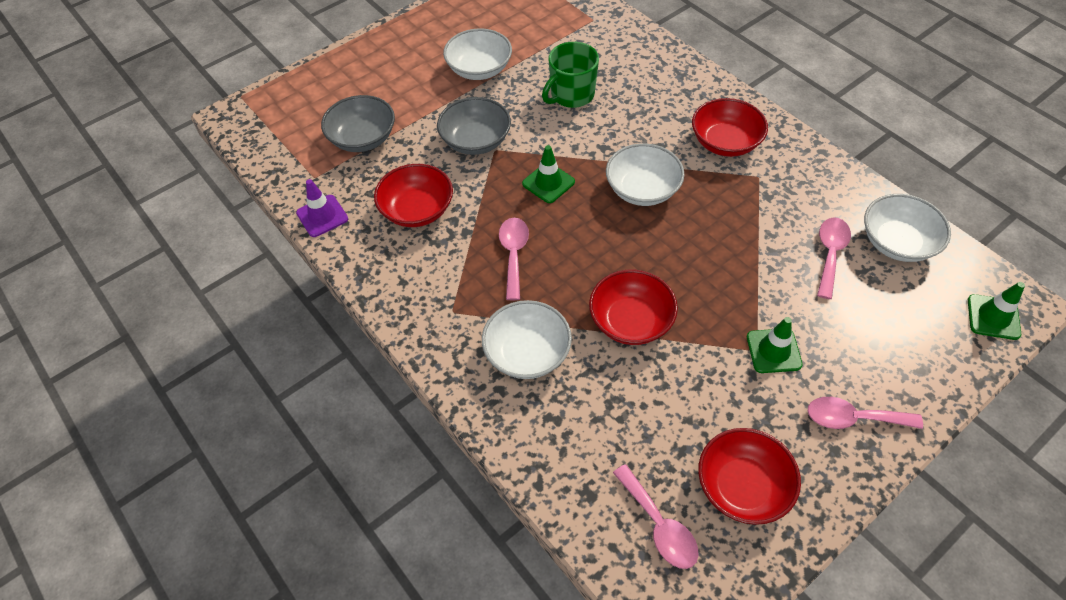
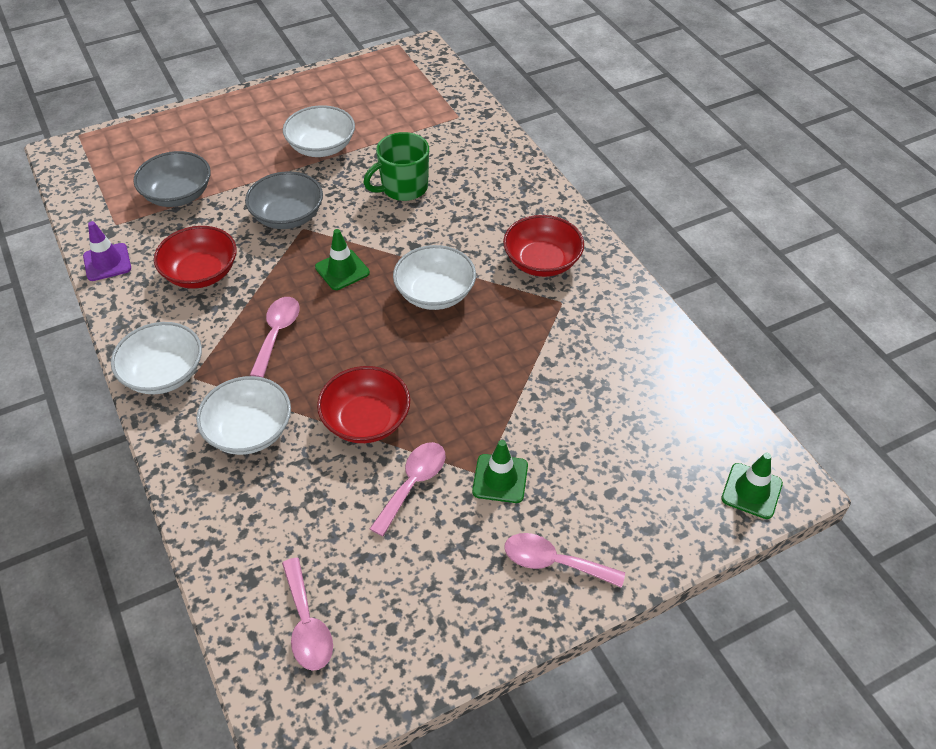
camera: 10 degrees right, 5 degrees down
red bowl [698,428,801,525] -> none
pink spoon [817,218,851,299] -> pink spoon moved to [370,442,446,536]
white bowl [864,194,951,262] -> white bowl moved to [111,322,202,394]

